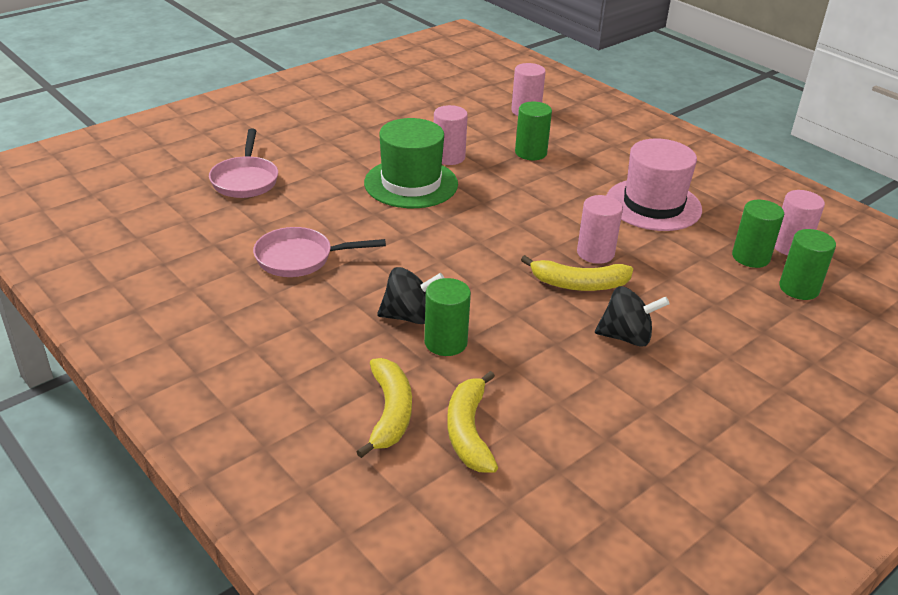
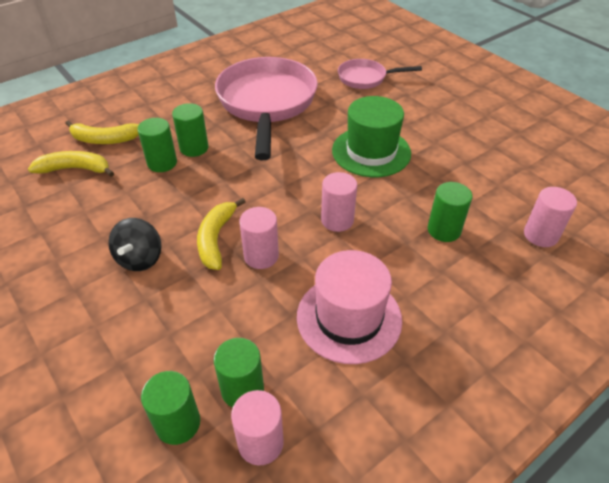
camera: 95 degrees right, 10 degrees up
pink pan [253,227,386,277] -> pink pan [215,57,318,160], size x2.00
black spinning top [377,267,444,324] -> green cylinder [172,103,208,157]
pink cylinder [434,105,468,165] -> pink cylinder moved to [321,172,357,232]

